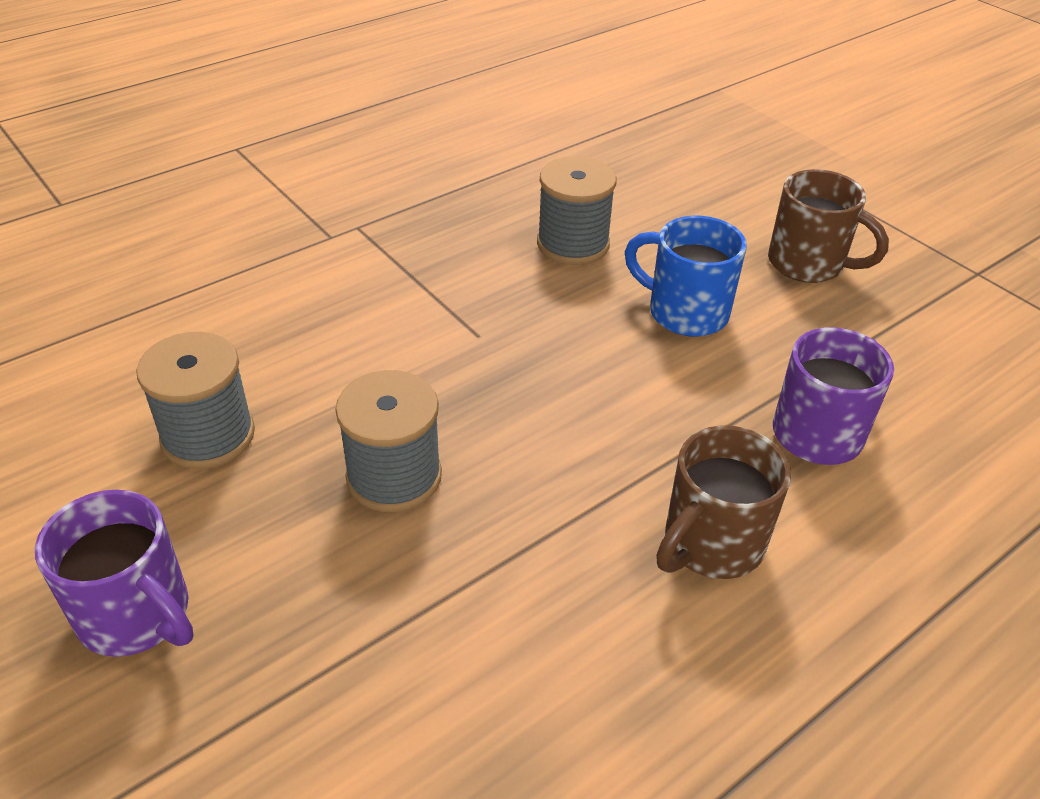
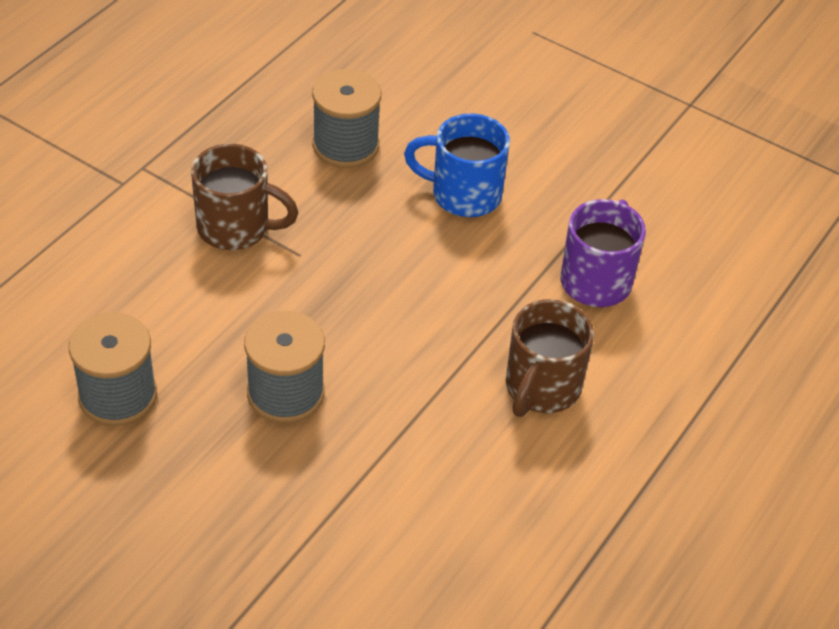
camera: 20 degrees left, 5 degrees up
purple mug [35,490,193,657] -> none
brown mug [768,169,889,283] -> brown mug moved to [191,144,299,250]

